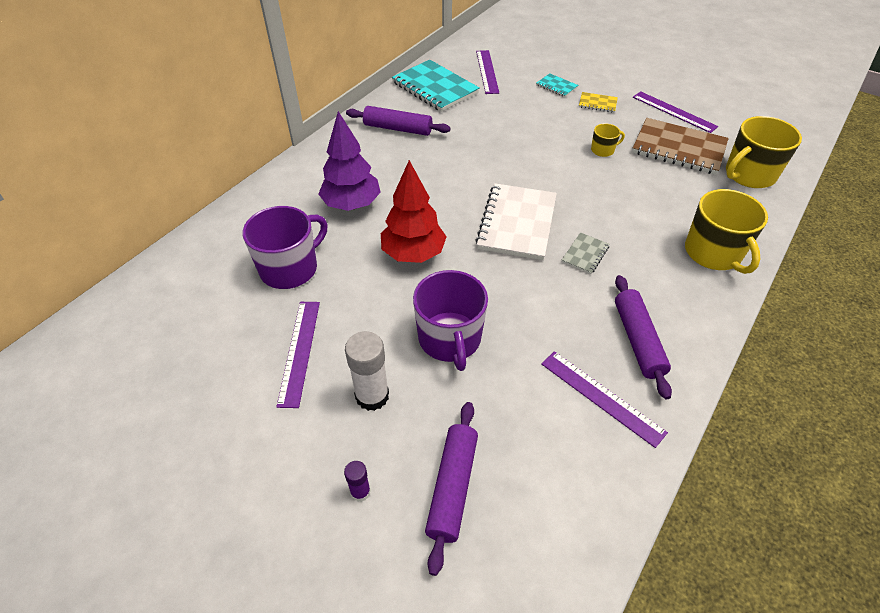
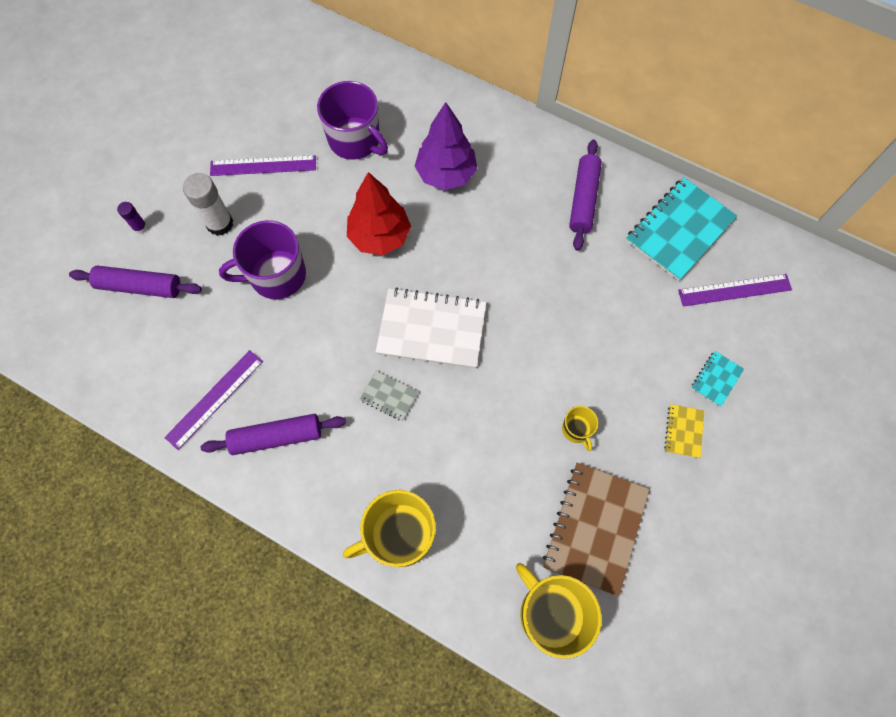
camera: 85 degrees right, 20 degrees up
purple ruler [633,91,718,133] -> none

